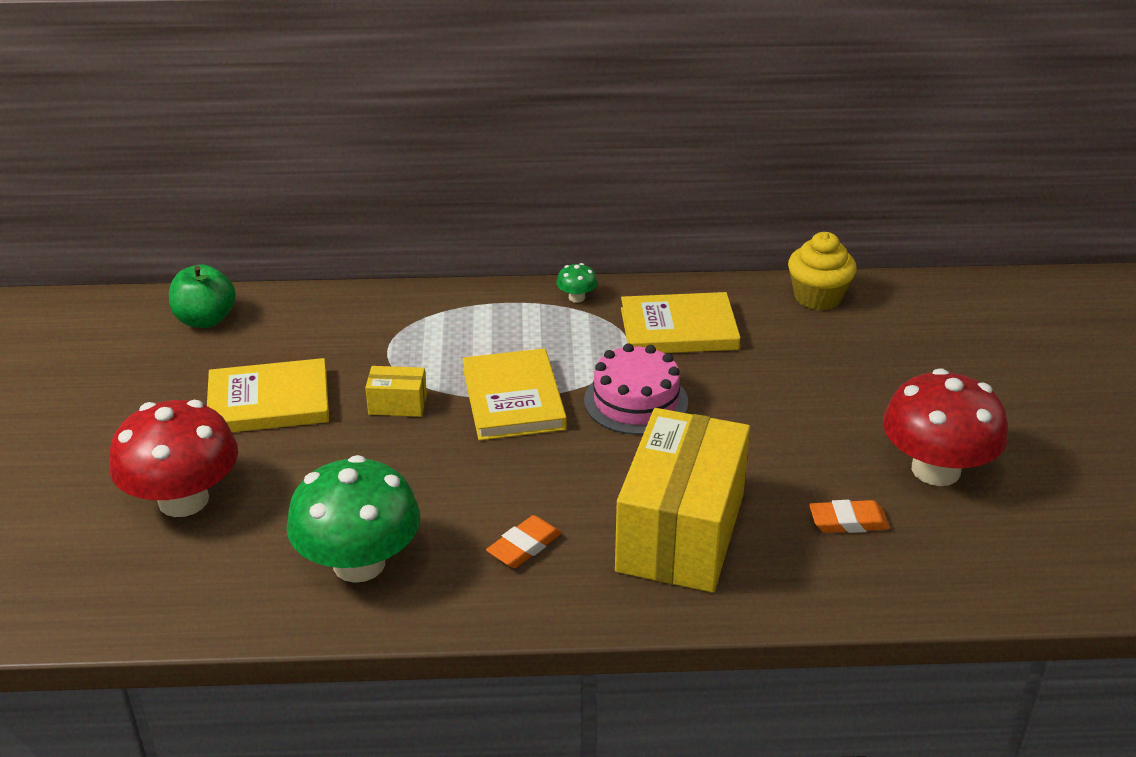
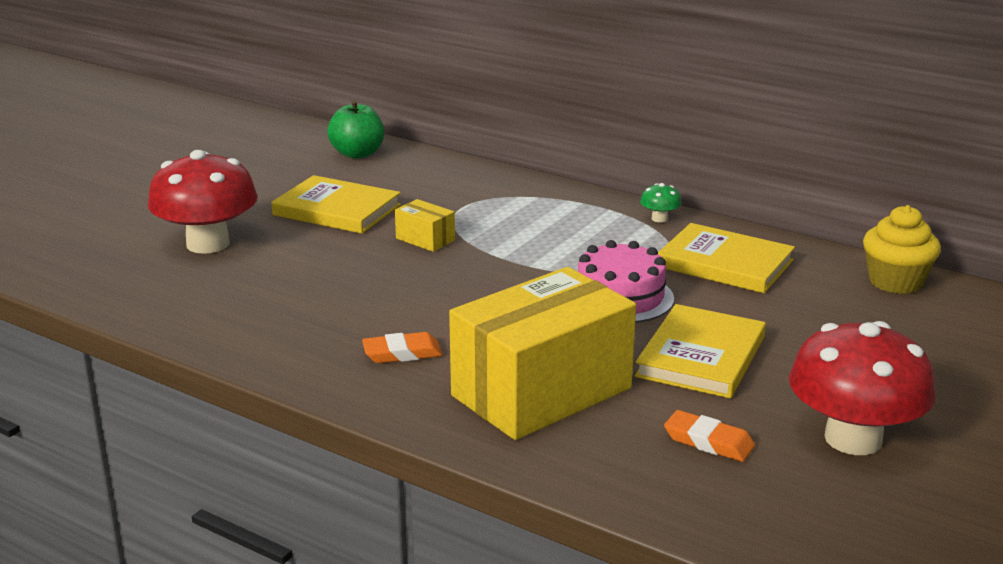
camera: 35 degrees right, 10 degrees down
green mushroom [286,455,420,583] -> none
yellow book [463,348,567,441] -> yellow book moved to [635,304,766,398]

